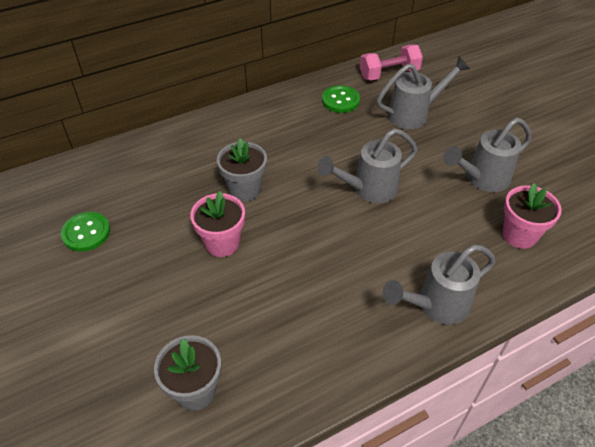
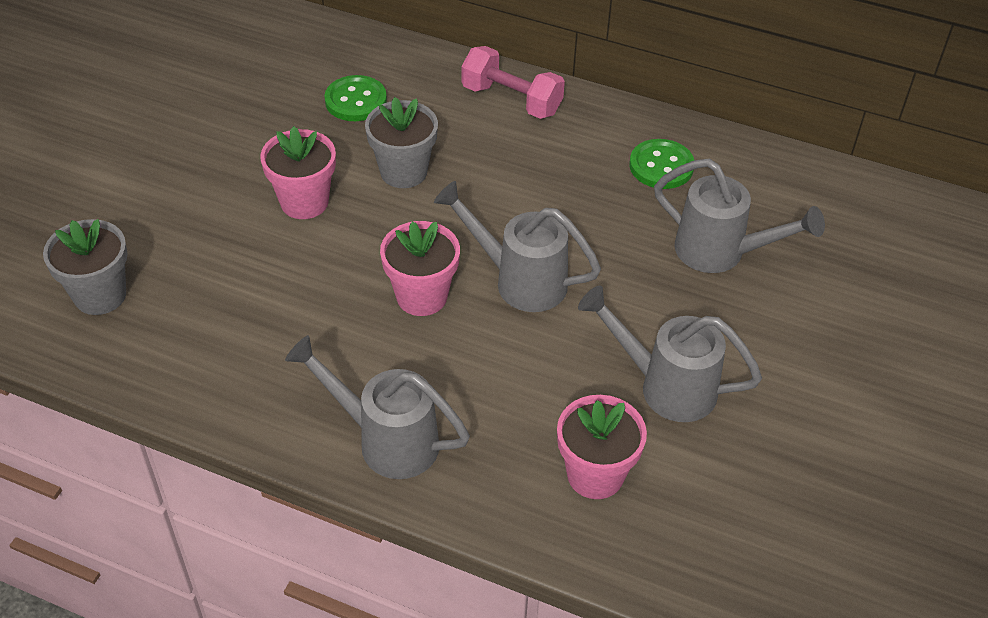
camera: 50 degrees right, 0 degrees up
green button [61,212,110,252] -> green button moved to [324,75,387,121]
pink dumbbell [360,44,423,80] -> pink dumbbell moved to [462,46,565,119]
none -> pink flower pot [380,221,460,316]

